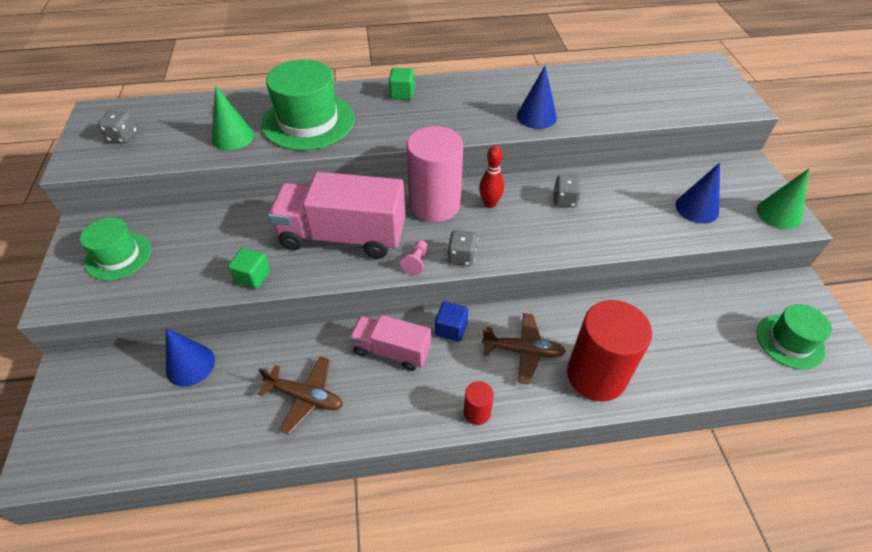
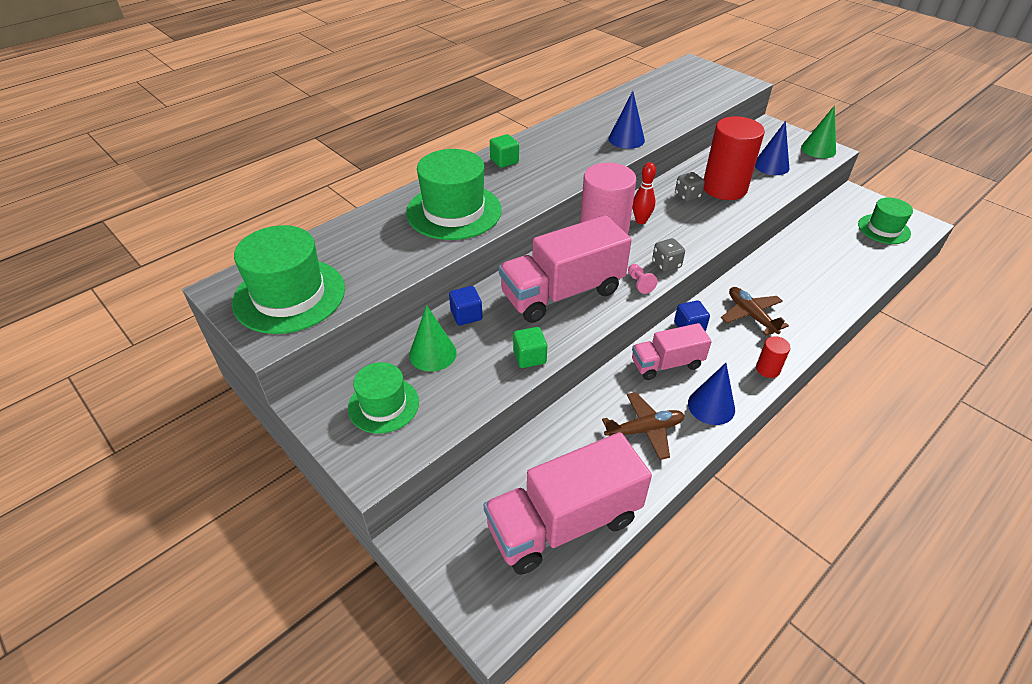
camera: 35 degrees left, 5 degrees down
grey dice [98,111,137,143] -> green hat [232,225,345,334]
blue cone [166,328,215,387] -> blue cone moved to [688,363,735,425]
green cone [212,86,254,151] -> green cone moved to [409,305,457,372]
brown plane [482,313,566,384] -> brown plane turned 90 degrees counterclockwise [721,287,789,336]
red cylinder [567,300,652,402] -> red cylinder moved to [704,116,765,200]
none -> blue cube [449,286,483,325]
none -> pink truck [484,432,652,575]

